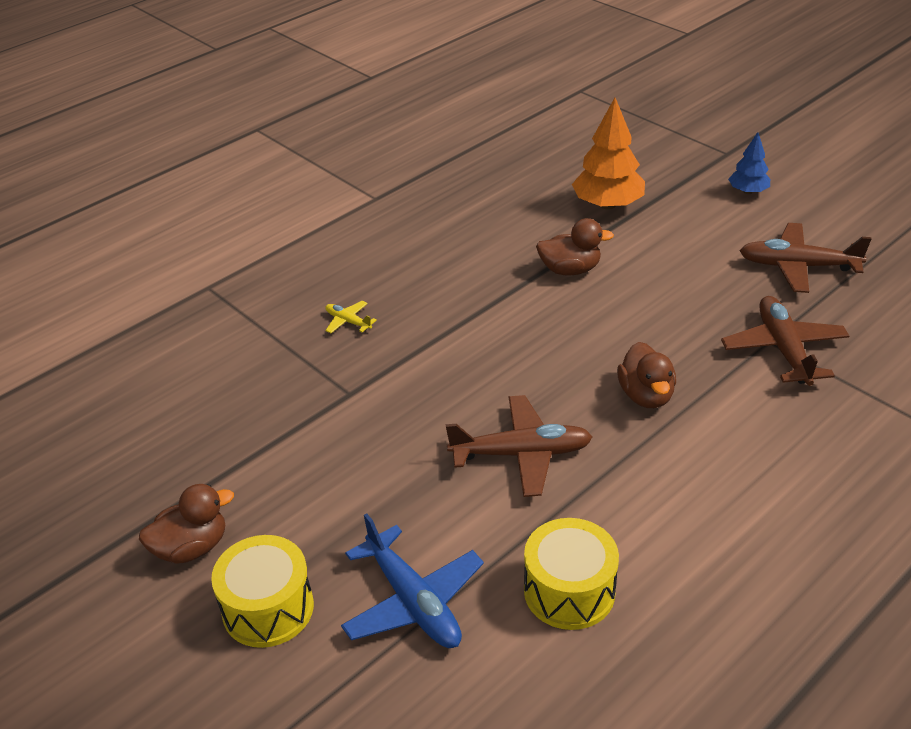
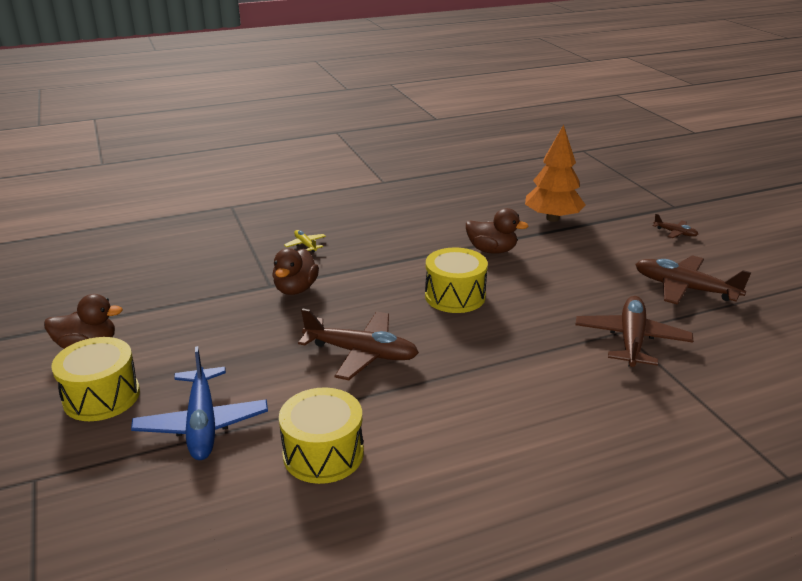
camera: 20 degrees right, 10 degrees down
brown duck [617,342,676,408] -> brown duck moved to [272,248,319,295]
blue tree [728,132,770,194] -> brown plane [653,214,698,238]
none -> yellow drum [425,247,488,313]

